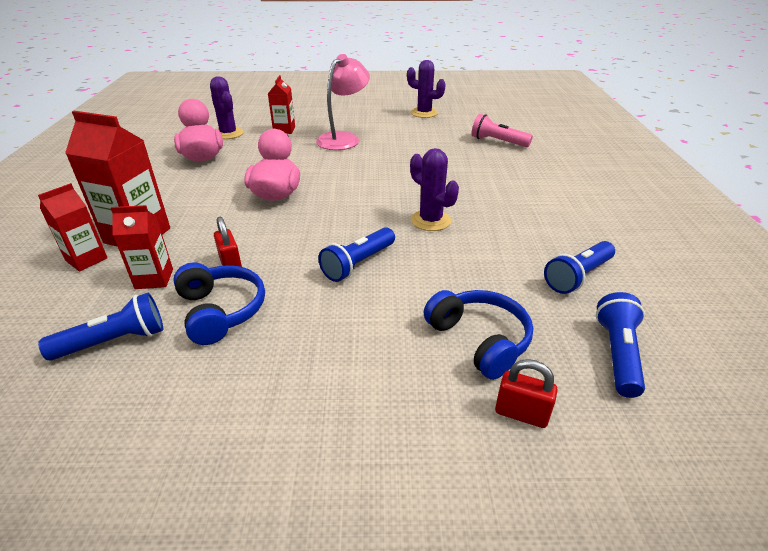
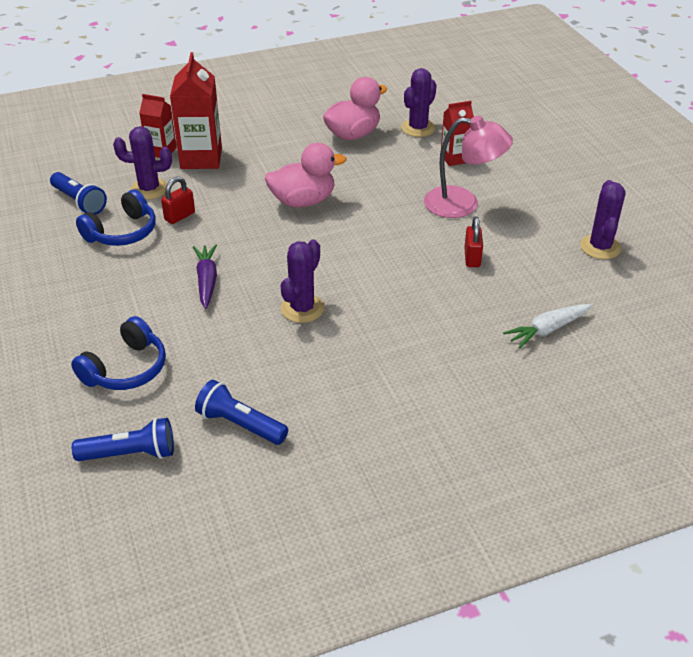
camera: 70 degrees right, 5 degrees up
red carton [111,205,173,289] -> purple cactus [113,126,172,200]
blue flashlight [318,227,395,282] -> purple carrot [193,244,217,309]
pink flashlight [472,114,533,147] -> white carrot [503,304,592,349]
red padlock [495,359,557,428] -> red padlock moved to [464,216,483,267]

